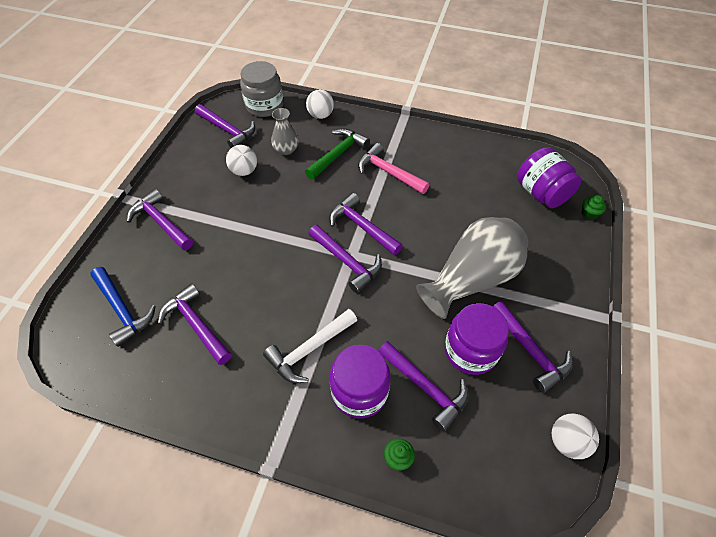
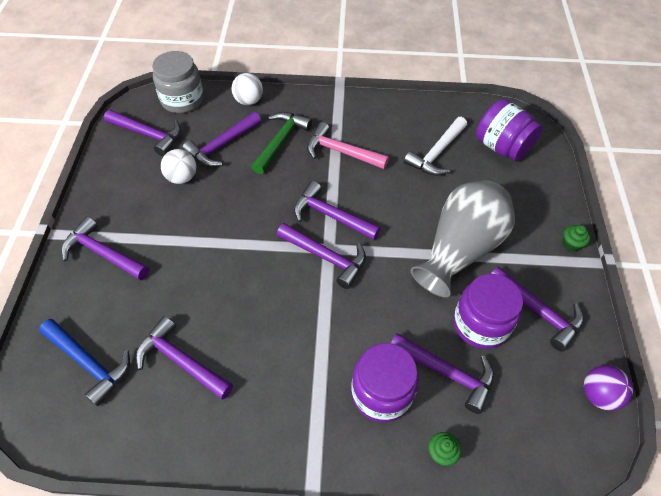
camera: 15 degrees left, 0 degrees up
white hammer [263,309,357,383] -> white hammer moved to [404,117,467,176]
grey vase [271,108,299,155] -> purple hammer [182,112,261,167]
white ball [552,414,599,459] -> purple ball [584,365,633,411]
green cupcake [582,195,606,220] -> green cupcake moved to [562,225,590,252]

